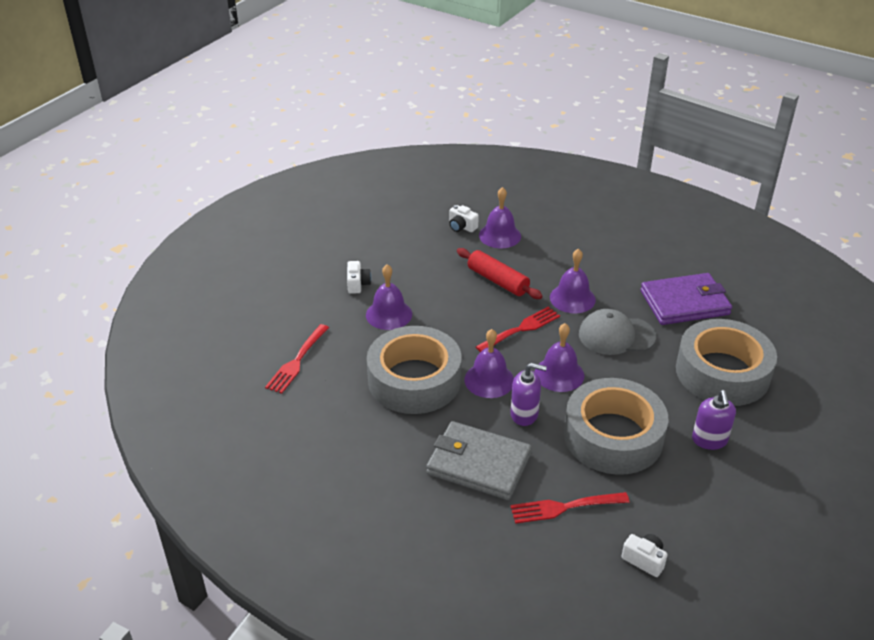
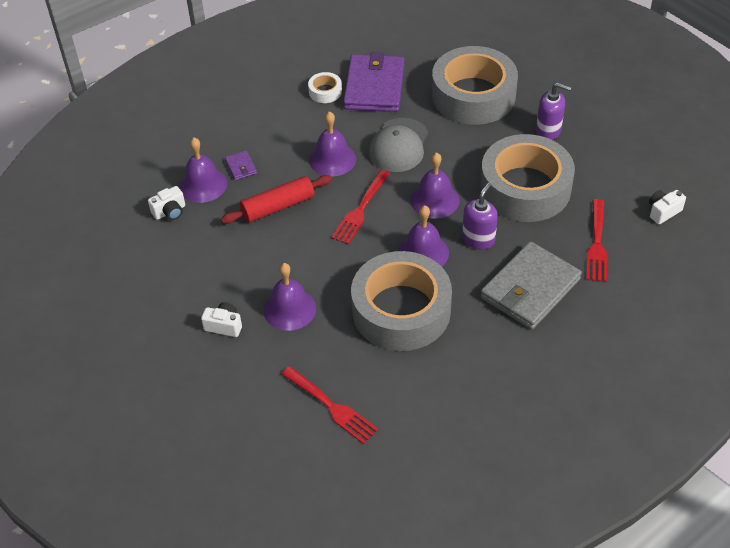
camera: 70 degrees left, 10 degrees up
red fork [476,307,560,352] -> red fork turned 135 degrees counterclockwise [331,170,390,244]
none -> purple wallet [225,151,257,180]
none -> white tape [308,72,342,103]

